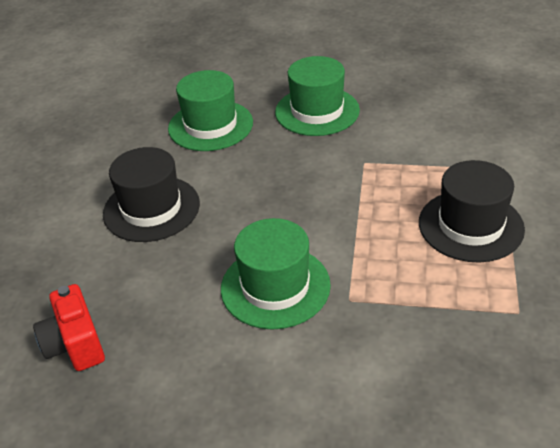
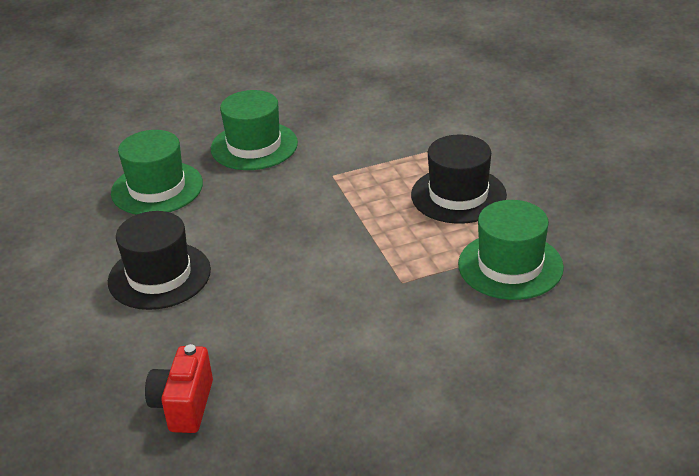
camera: 30 degrees left, 5 degrees down
red camera [33,284,105,371] -> red camera turned 60 degrees clockwise [145,344,213,433]
green hat [221,218,331,329] -> green hat moved to [458,200,564,300]

